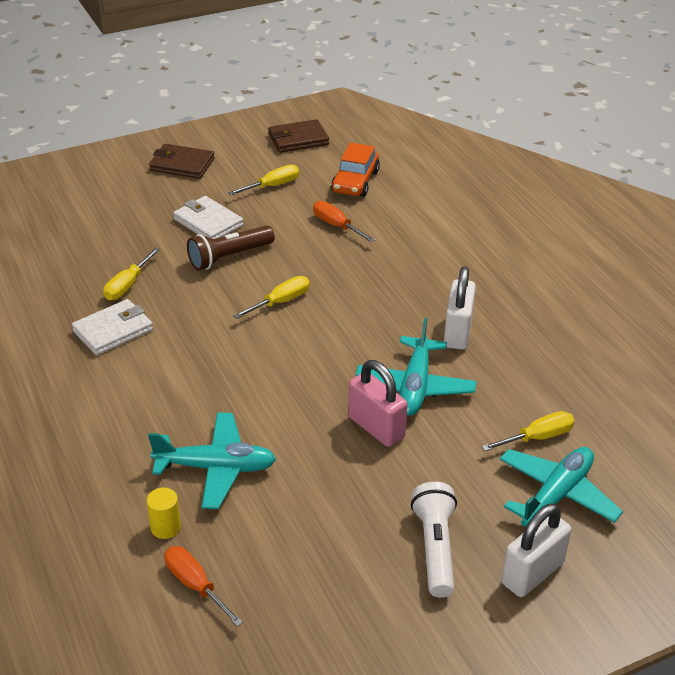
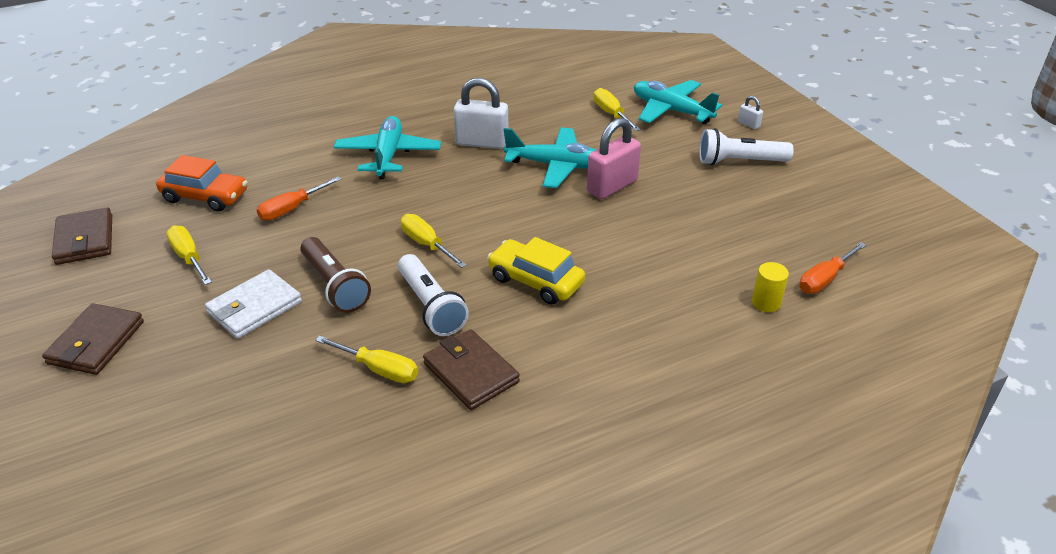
camera: 90 degrees left, 0 degrees up
white wallet [72,299,153,355] -> brown wallet [423,329,520,410]
turquoise plane [148,412,276,509] -> turquoise plane moved to [334,116,441,180]
white padlock [501,504,571,597] -> white padlock [738,96,763,129], size x0.45
none -> white flashlight [398,254,469,336]
none -> yellow car [487,237,585,305]

